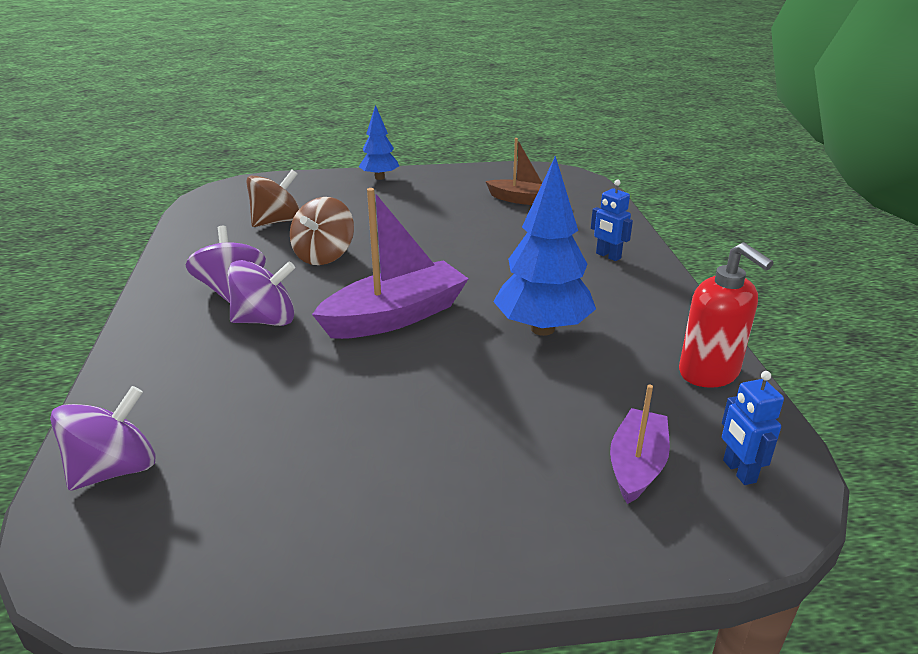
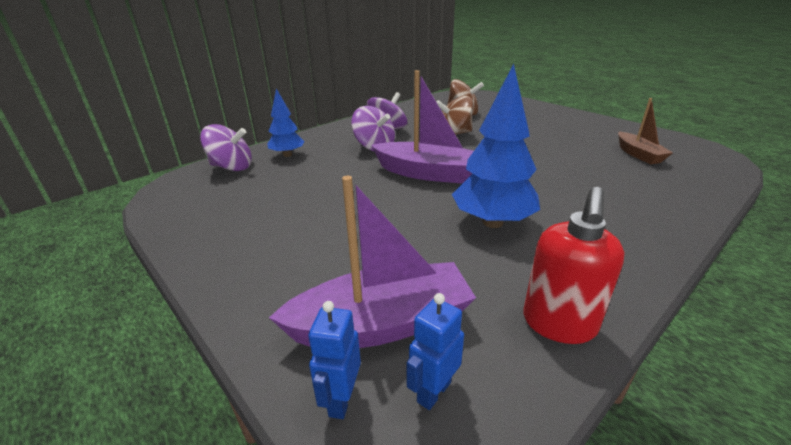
camera: 55 degrees right, 0 degrees up
blue tree [359,105,399,180] -> blue tree moved to [267,89,305,157]
blue robot [591,180,633,261] -> blue robot moved to [308,301,361,419]
purple boat [610,384,670,504] -> purple boat [269,176,476,348], size x1.68

